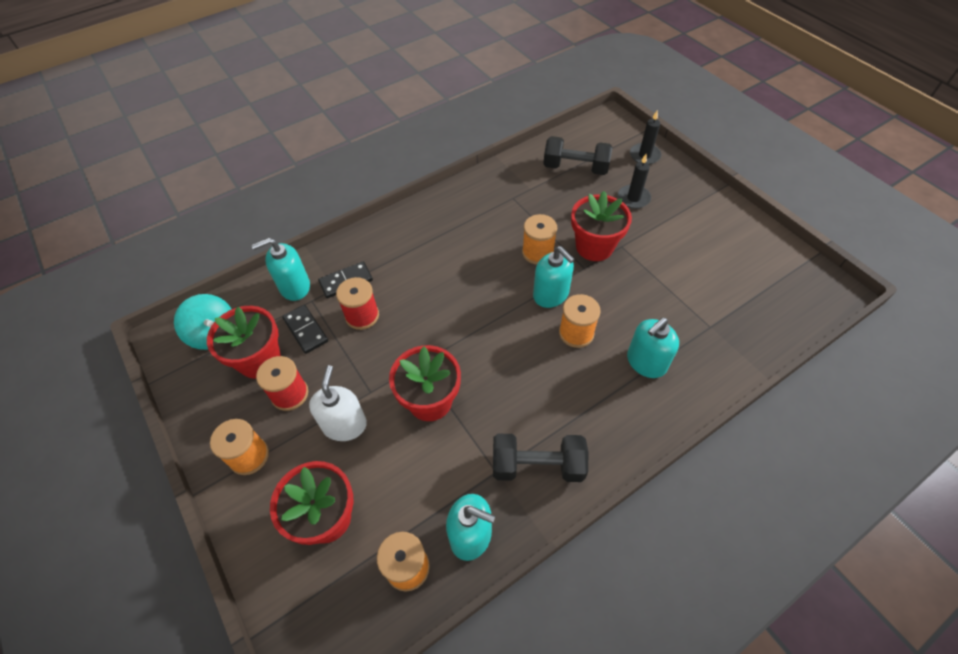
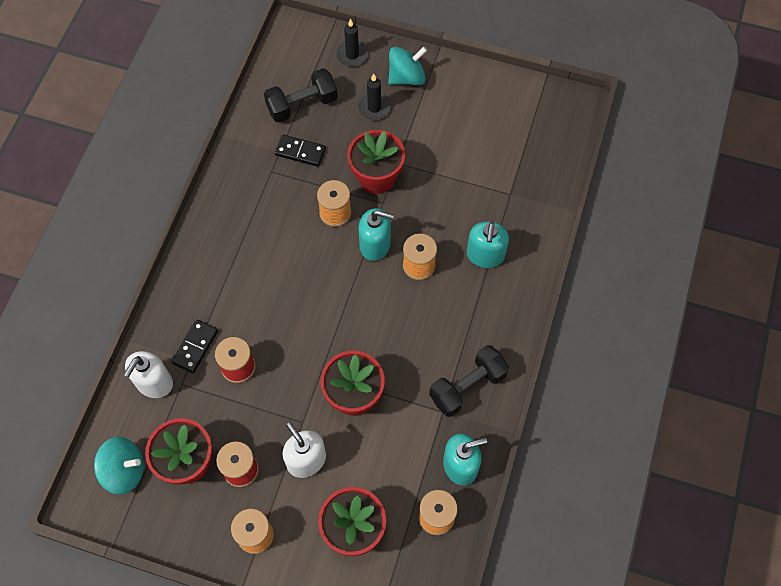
camera: 40 degrees left, 10 degrees up
turquoise soap dispenser [251,238,310,301] -> white soap dispenser [123,351,173,398]
black domino [282,305,328,354] -> black domino moved to [275,135,326,167]
none -> turquoise spinning top [388,46,427,85]

